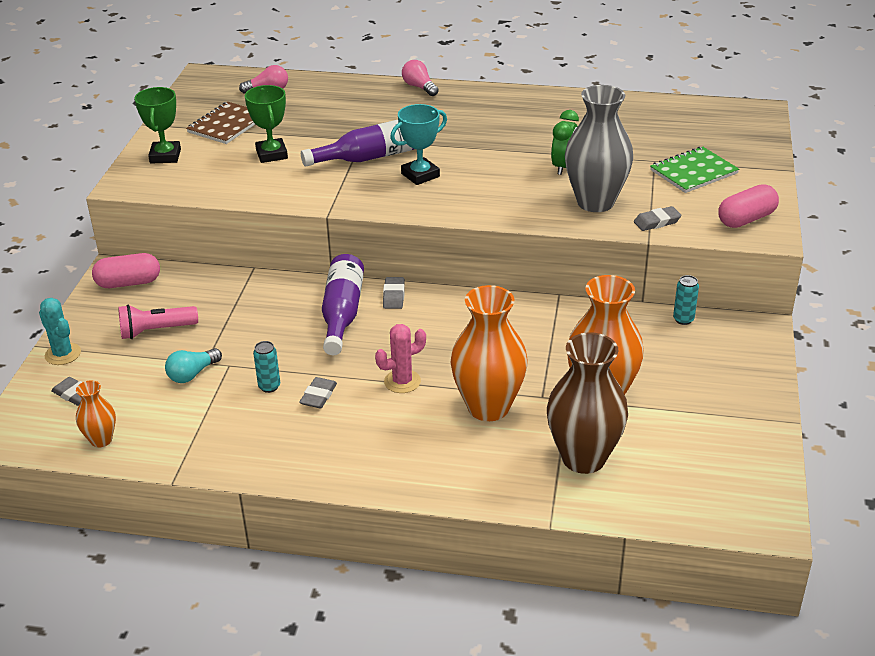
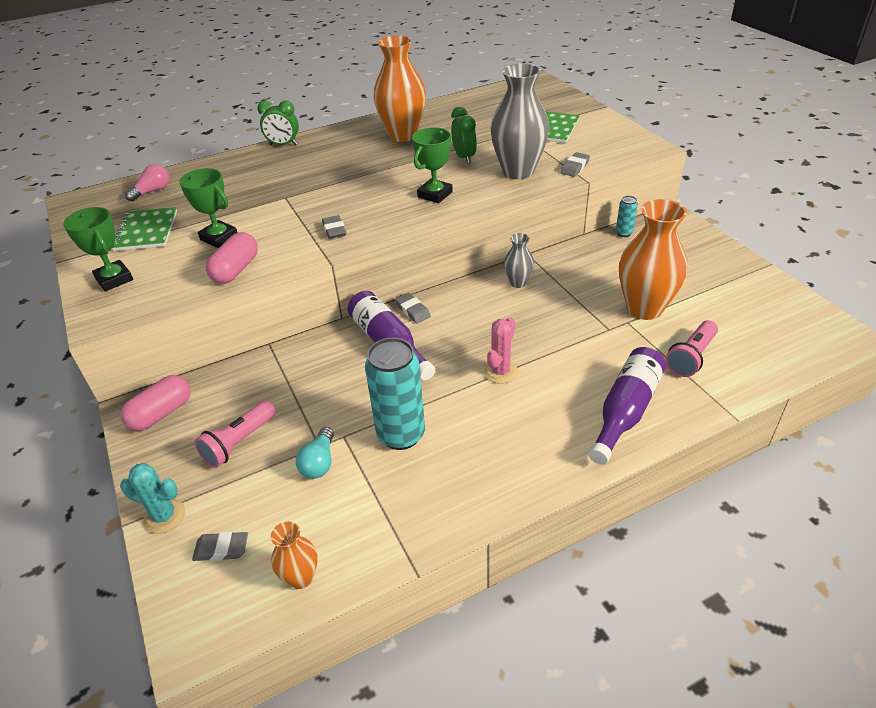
camera: 35 degrees left, 5 degrees up
brown notebook [186,102,255,144] -> green notebook [112,207,177,251]
turquoise can [253,341,280,393] -> turquoise can [365,338,425,450], size x2.15
grey eraser [299,377,337,408] -> grey eraser moved to [322,215,346,239]
purple bottle [301,120,414,167] -> purple bottle moved to [588,347,666,465]
turquoise trophy [390,104,447,185] -> none
pink light bulb [402,60,439,96] -> green clock [257,100,299,145]
orange vase [450,285,528,421] -> orange vase moved to [374,35,426,142]
brown vase [547,332,628,474] -> pink flashlight [665,320,718,377]
pink capsule [718,184,779,228] -> pink capsule moved to [206,232,258,284]
none -> green trophy [412,127,453,203]
none -> grey vase [504,233,534,288]

